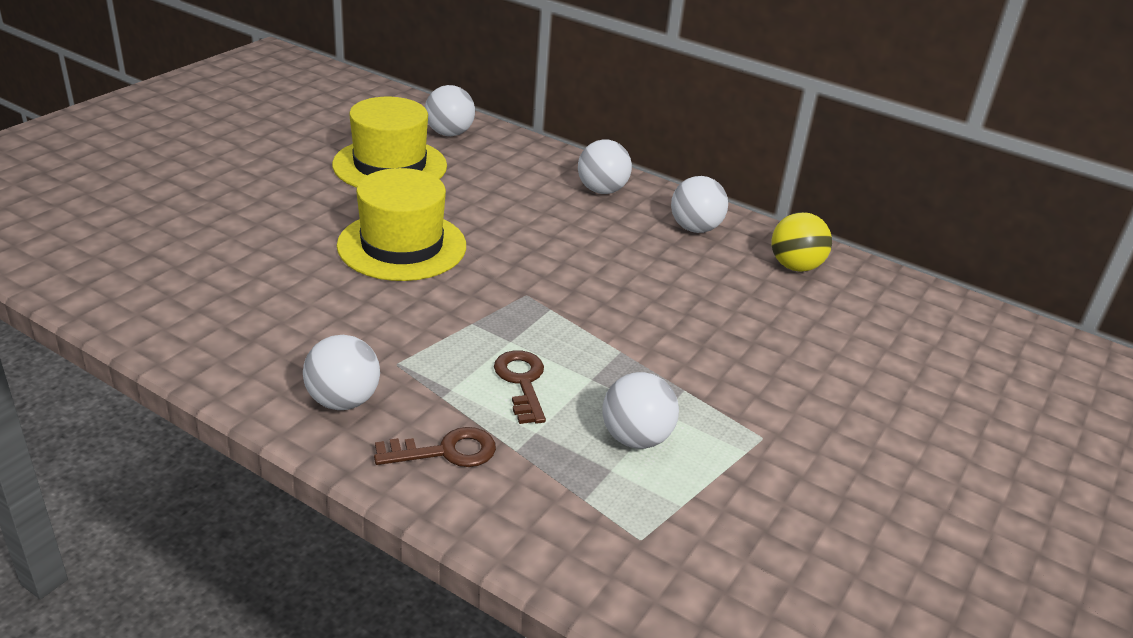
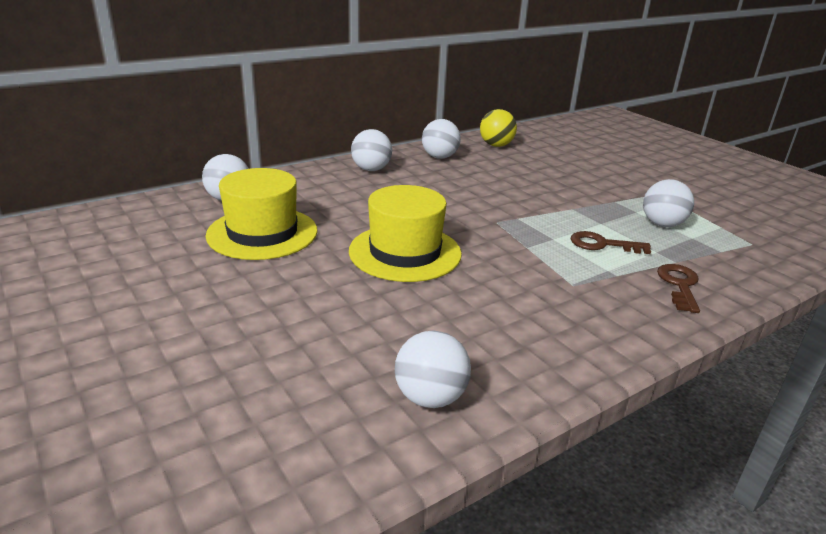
camera: 65 degrees left, 5 degrees down
white ball [303,335,380,410] -> white ball moved to [395,331,471,408]

